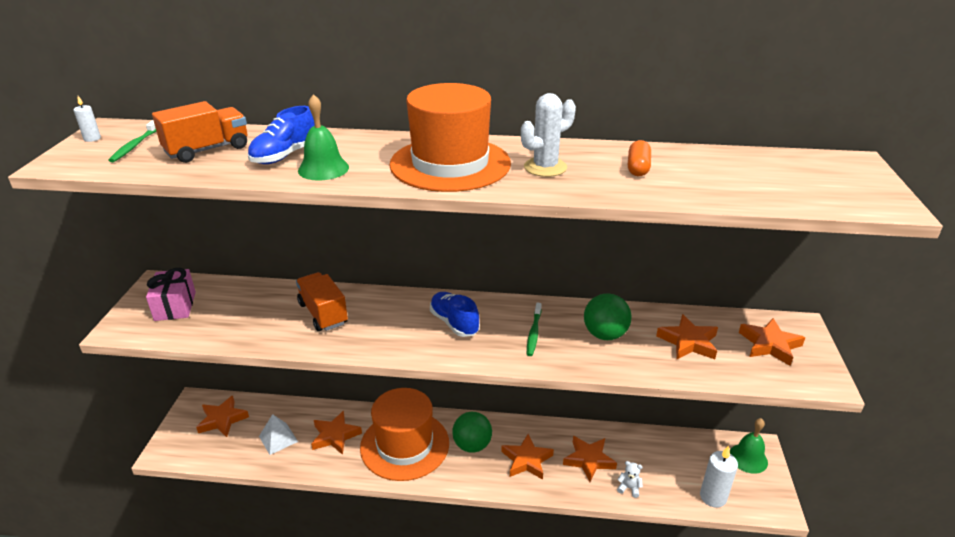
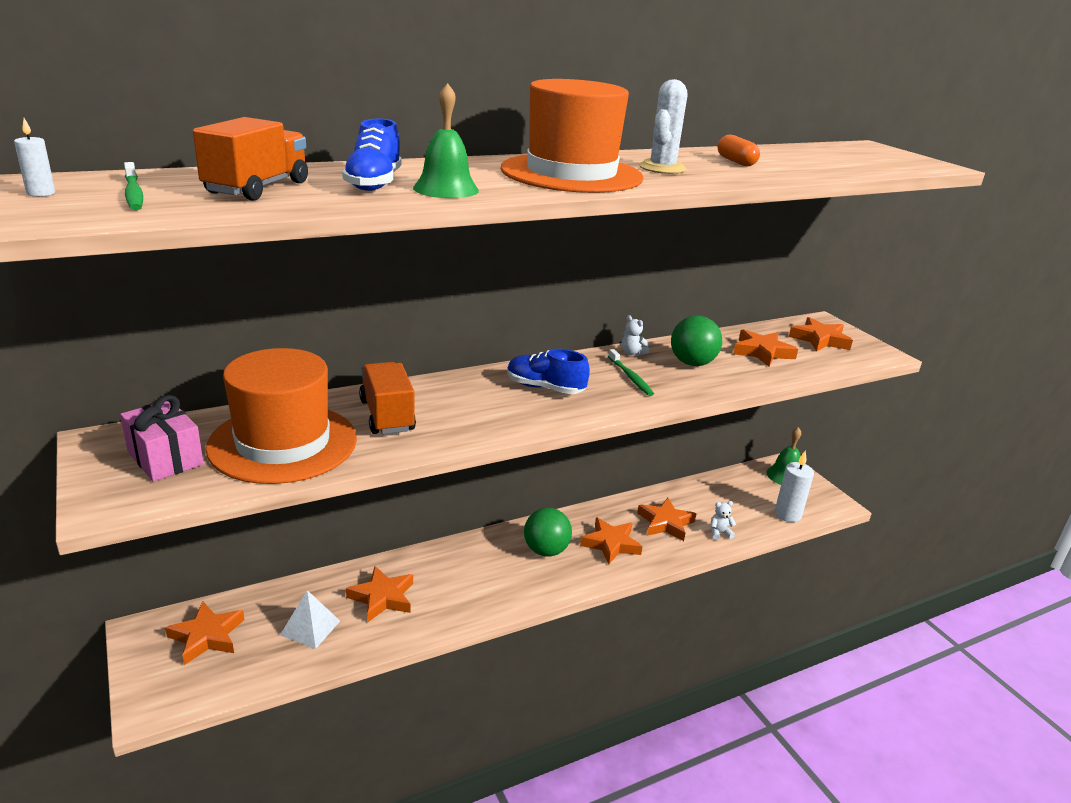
camera: 35 degrees left, 5 degrees down
orange truck [296,272,348,331] -> orange truck turned 45 degrees clockwise [359,362,416,434]
orange hat [360,388,449,481] -> orange hat moved to [206,348,357,484]
none -> white teddy bear [622,315,649,356]

